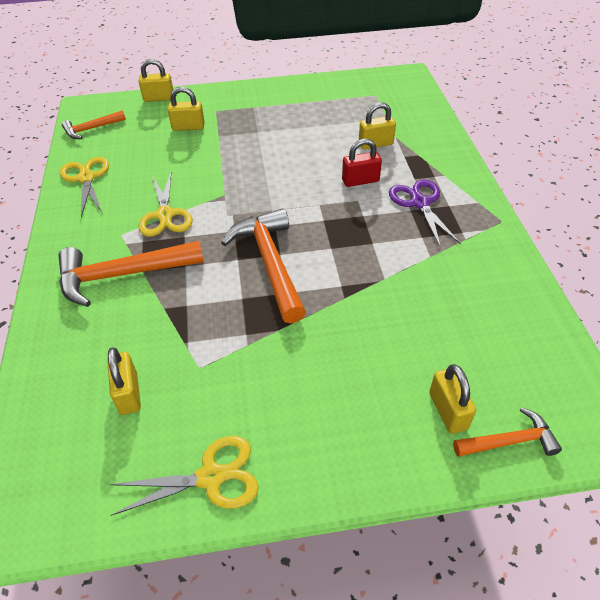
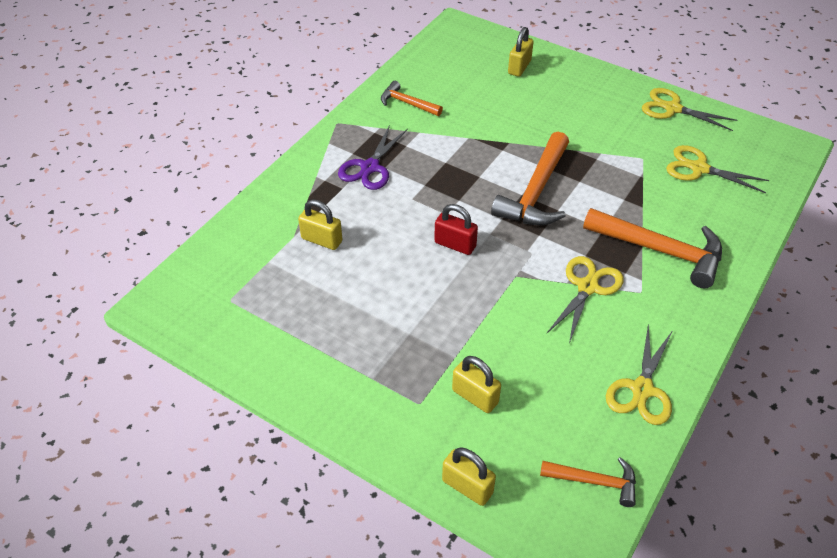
camera: 140 degrees left, 0 degrees up
yellow padlock [107,347,141,415] -> yellow scissors [666,145,769,193]
red padlock [342,139,382,187] -> red padlock moved to [434,204,478,255]
orange hammer [453,407,562,457] -> orange hammer moved to [381,81,443,116]

